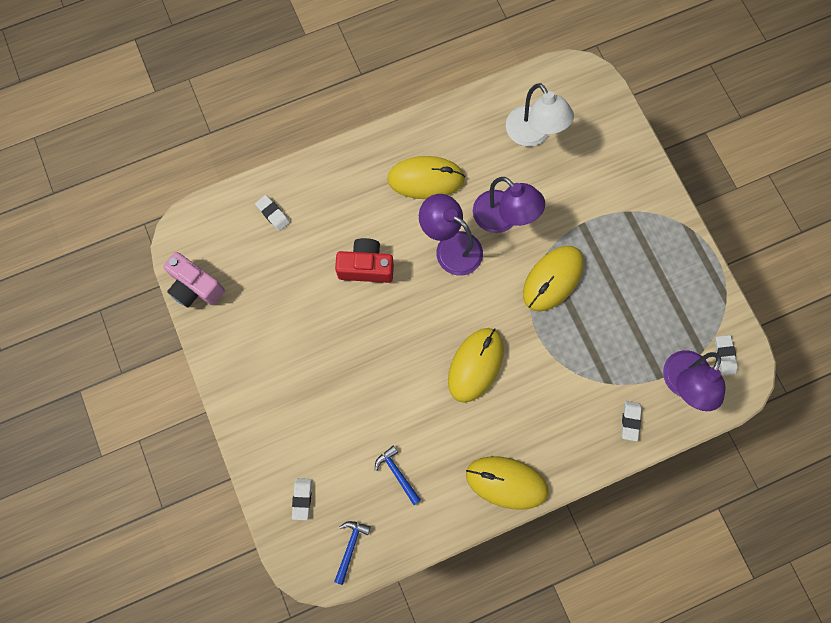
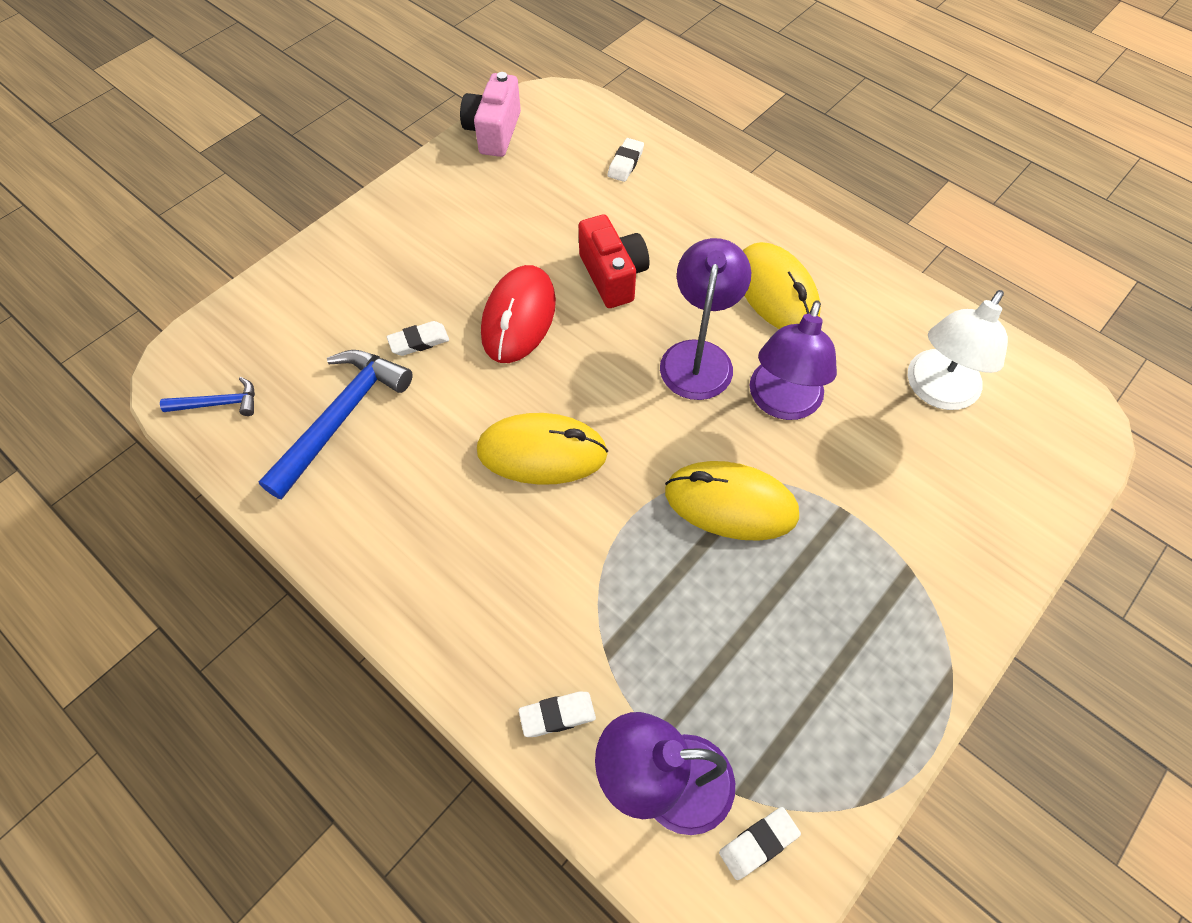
camera: 65 degrees right, 15 degrees down
white eraser [292,478,312,520] -> white eraser moved to [387,321,449,356]
blue hammer [375,446,421,505] -> blue hammer [259,350,413,499], size x1.94
yellow mouse [466,456,549,510] -> none
none -> red mouse [481,265,556,363]

